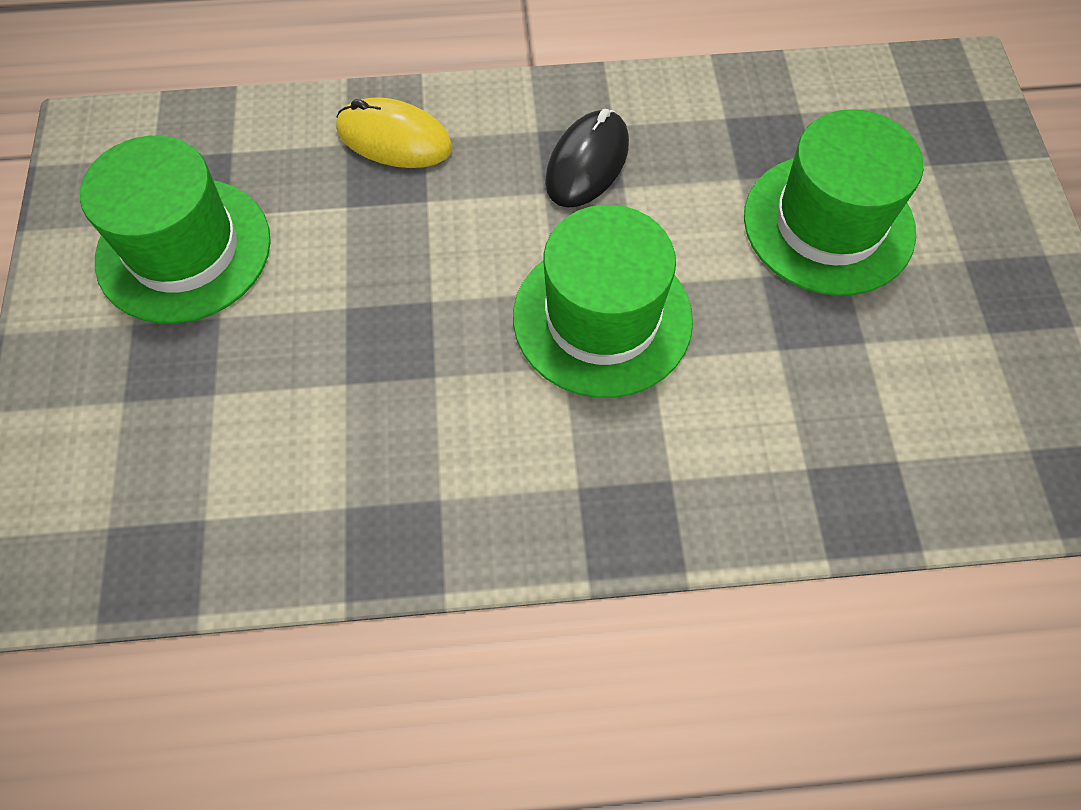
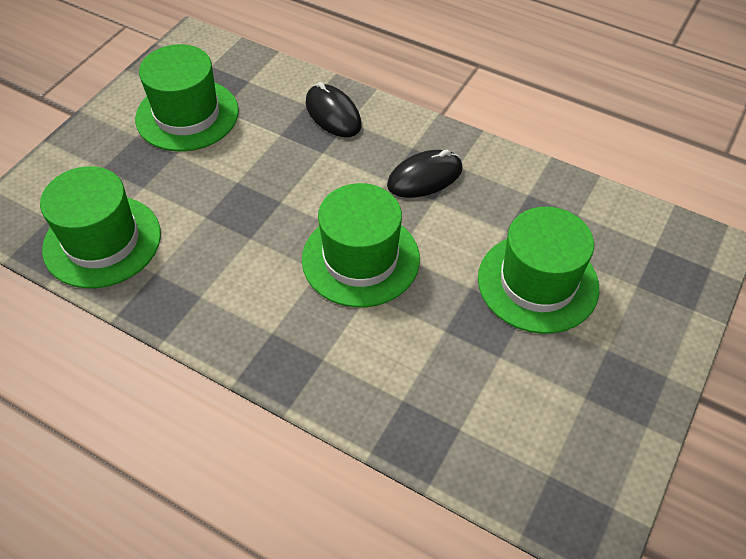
camera: 35 degrees right, 10 degrees down
yellow mouse [336,97,452,168] -> black mouse [305,82,362,137]
none -> green hat [40,166,161,288]

